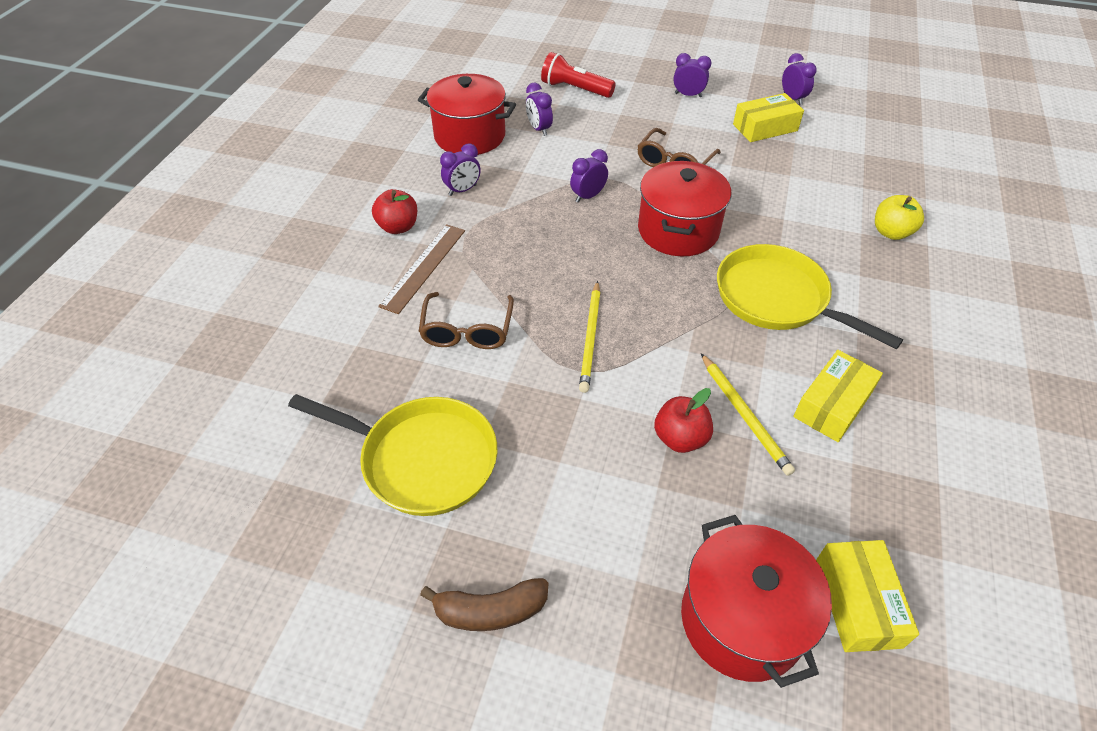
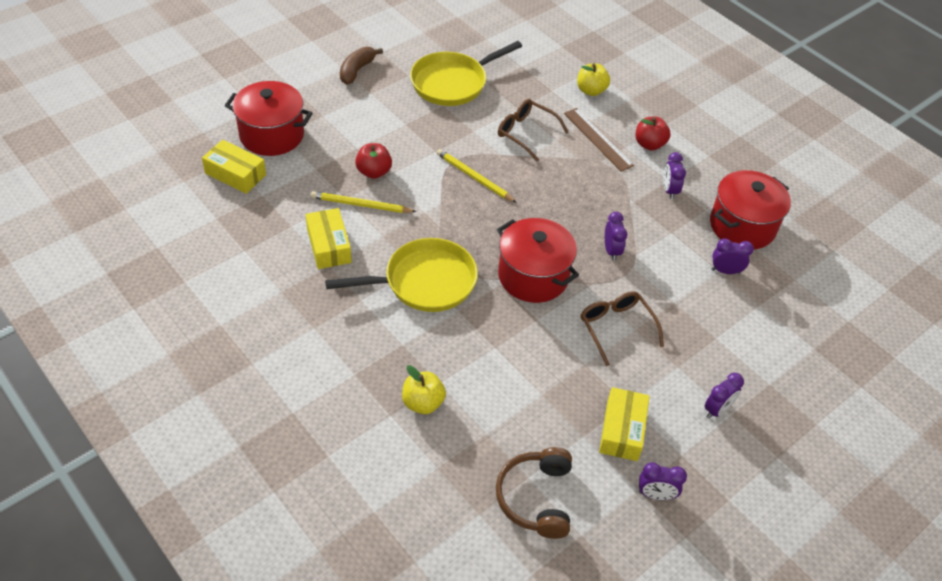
camera: 120 degrees right, 0 degrees up
red flashlight [541,52,616,98] -> none
none -> brown headphones [496,447,572,539]
none -> yellow apple [577,63,610,96]

